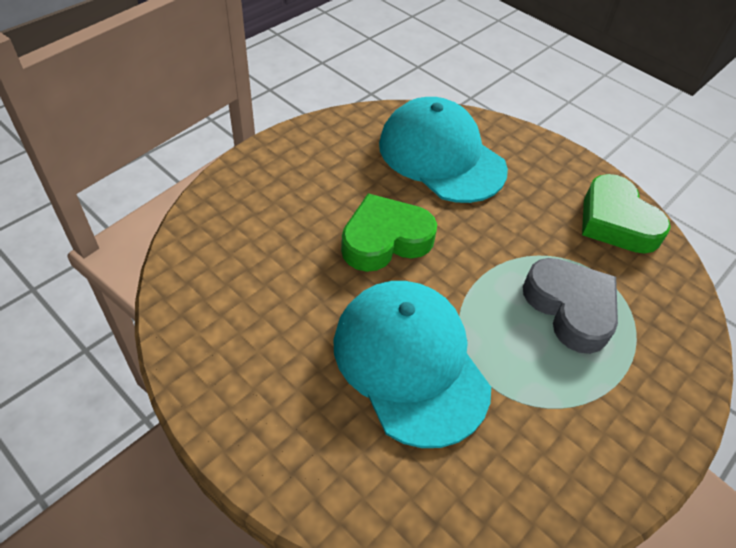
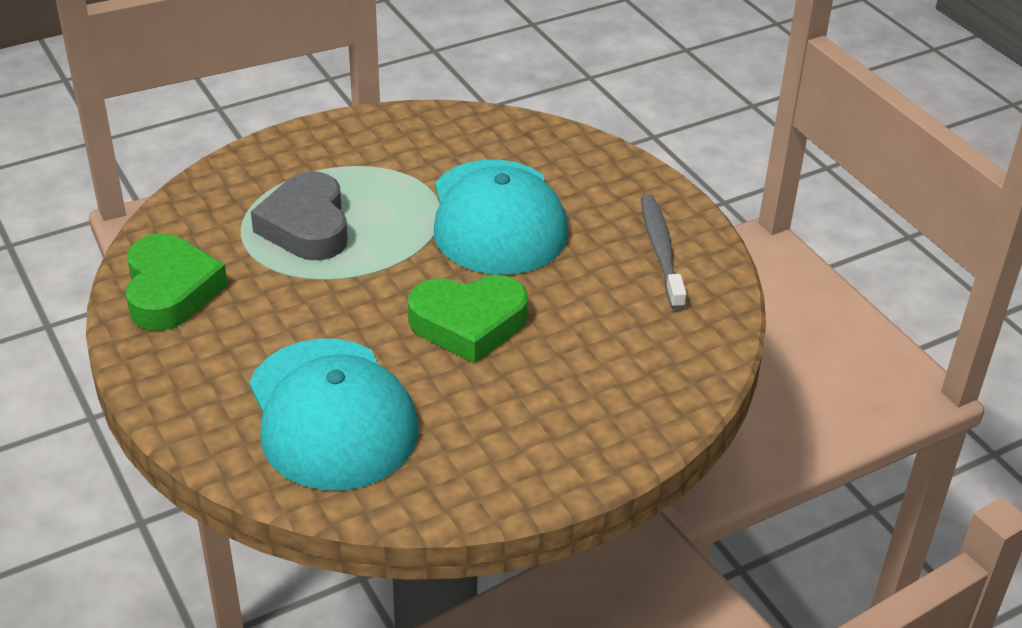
camera: 160 degrees left, 10 degrees down
none -> grey toothbrush [641,195,687,310]

